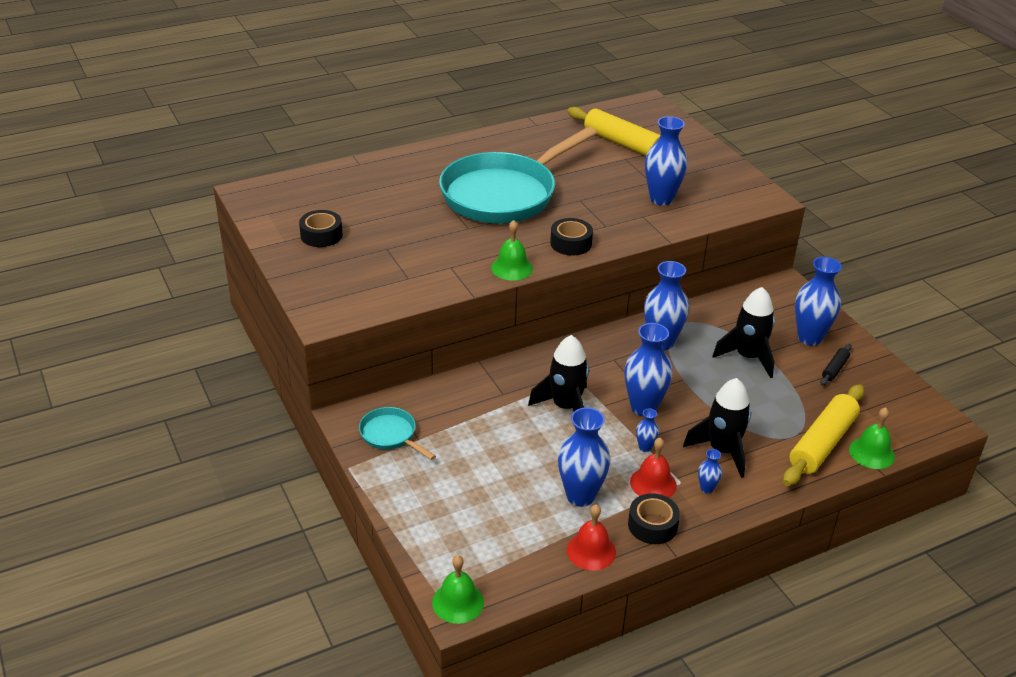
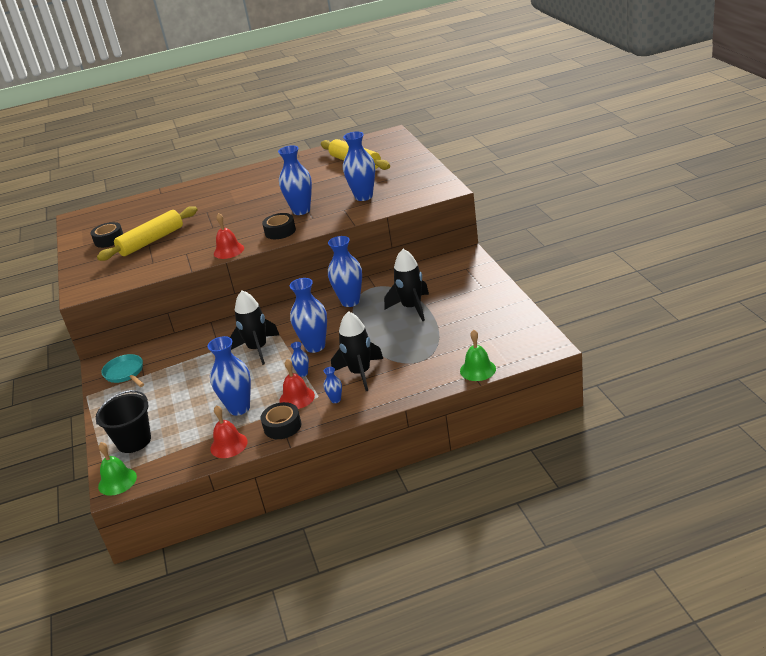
camera: 15 degrees right, 5 degrees down
turquoise pan [439,127,597,223] -> none
green bell [491,220,533,281] -> red bell [214,213,244,259]
yellow rolling pin [783,385,864,486] -> yellow rolling pin moved to [97,206,198,261]
blue vase [795,257,842,346] -> blue vase moved to [278,145,312,215]
black rolling pin [820,344,852,386] -> none
none -> black bucket [96,390,151,453]

